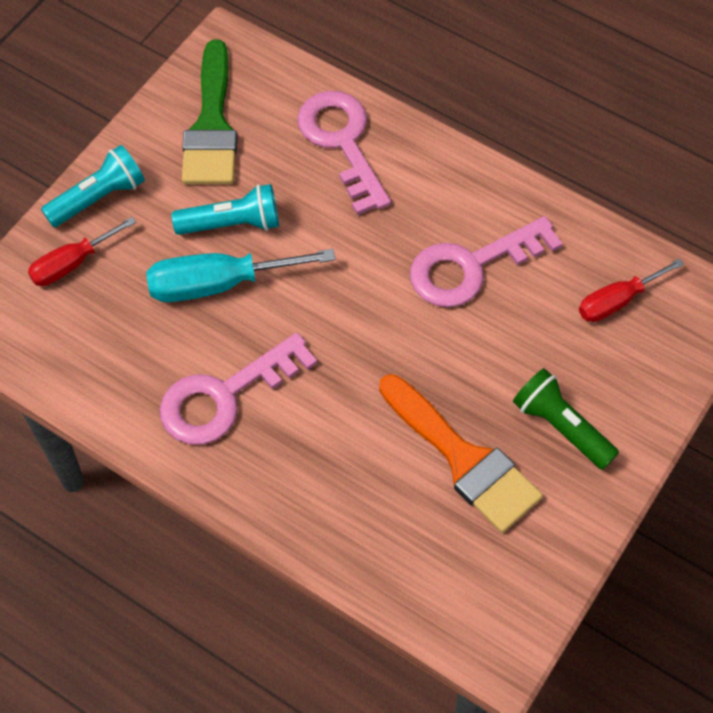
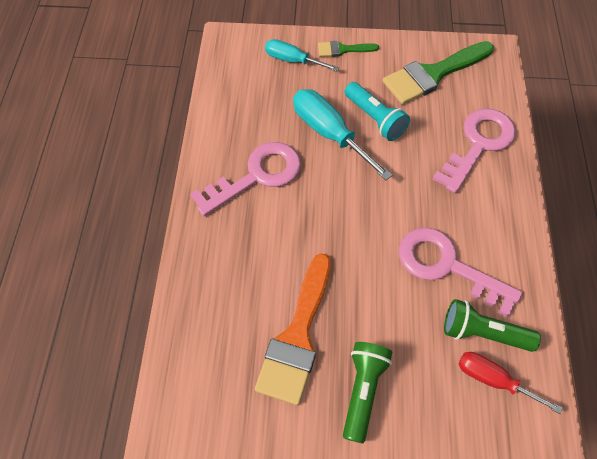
camera: 60 degrees right, 0 degrees up
red screwdriver [28,217,136,286] -> turquoise screwdriver [265,39,339,71]
turquoise flashlight [41,145,145,227] -> green brush [318,41,379,57]
pink key [160,333,317,445] -> pink key turned 120 degrees clockwise [190,142,301,216]
none -> green flashlight [444,299,541,352]

